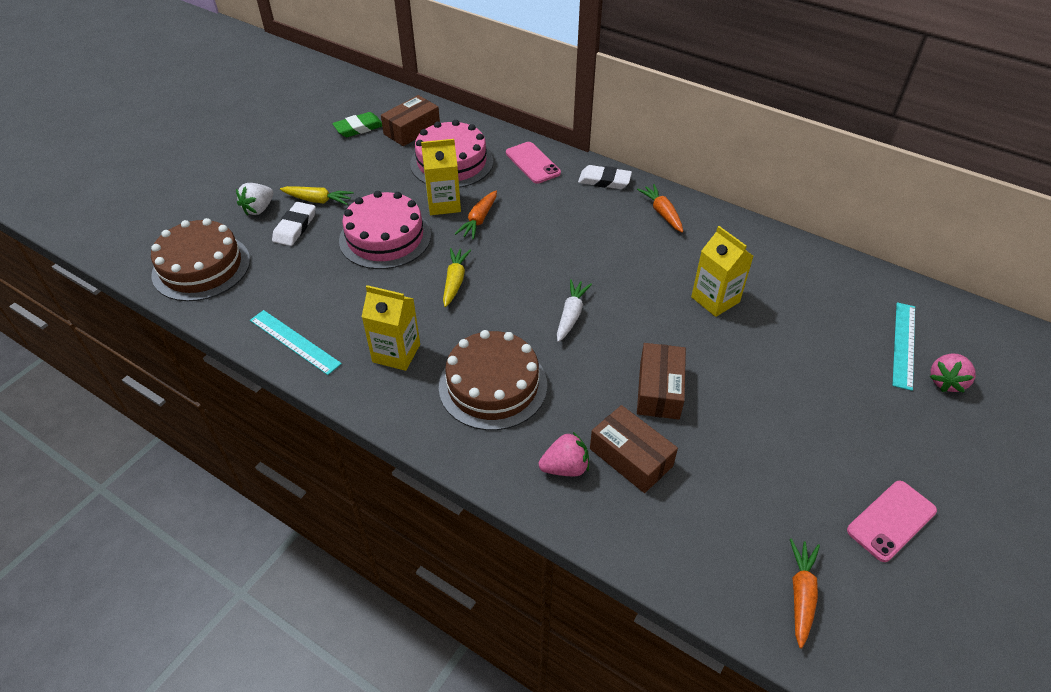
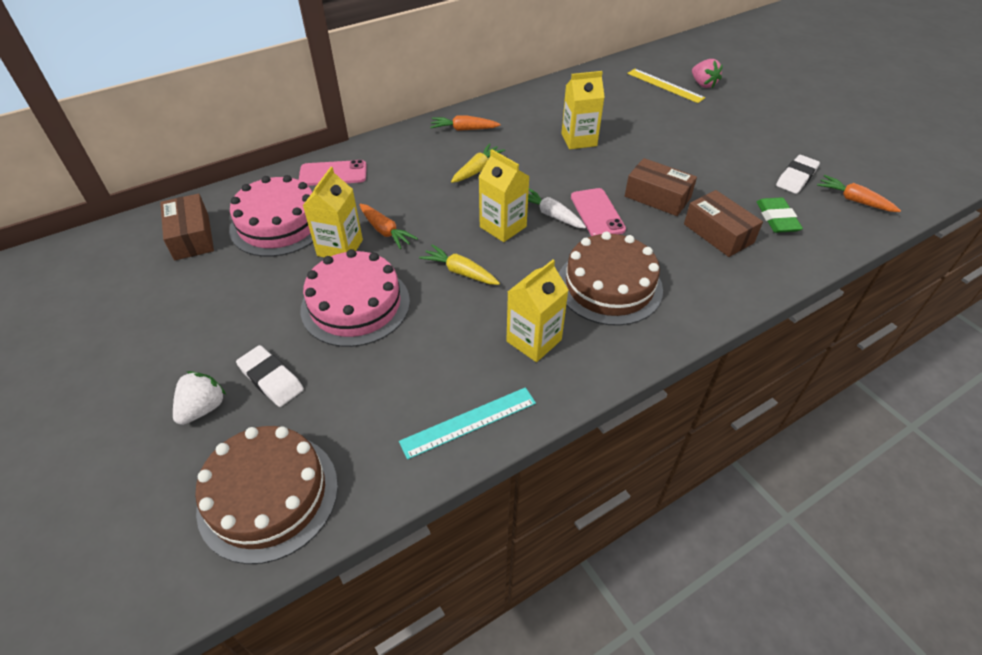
camera: 65 degrees left, 0 degrees up
white strawberry [236,183,273,215] -> white strawberry turned 120 degrees counterclockwise [173,371,226,425]
yellow carrot [280,186,354,205] -> yellow carrot moved to [451,143,505,183]
green eraser [332,112,382,137] -> green eraser moved to [756,197,803,233]
pink strawberry [539,432,589,476] -> none
white eraser [578,165,632,189] -> white eraser moved to [776,155,820,194]
brown box [590,405,678,493] -> brown box turned 75 degrees clockwise [684,190,763,257]
pink phone [847,481,937,562] -> pink phone moved to [571,188,626,236]
turquoise ruler [892,302,915,391] -> yellow ruler [627,69,705,103]
none -> yellow carton [479,149,530,242]

